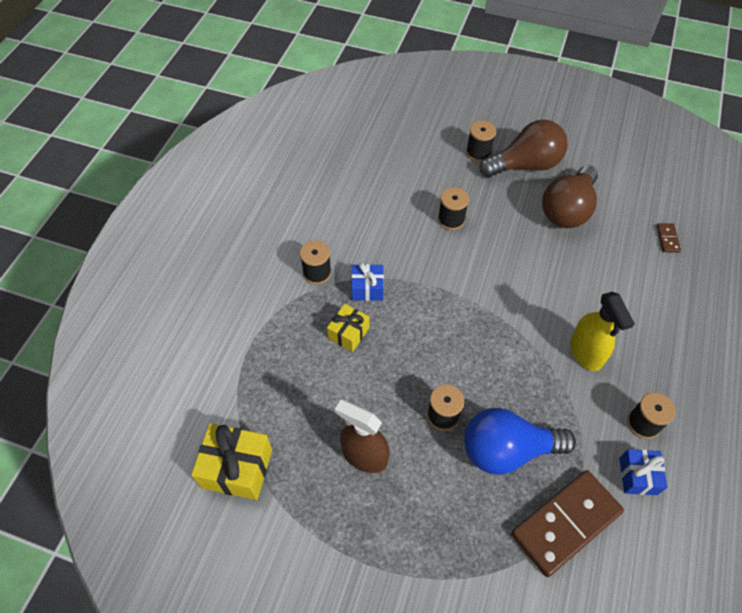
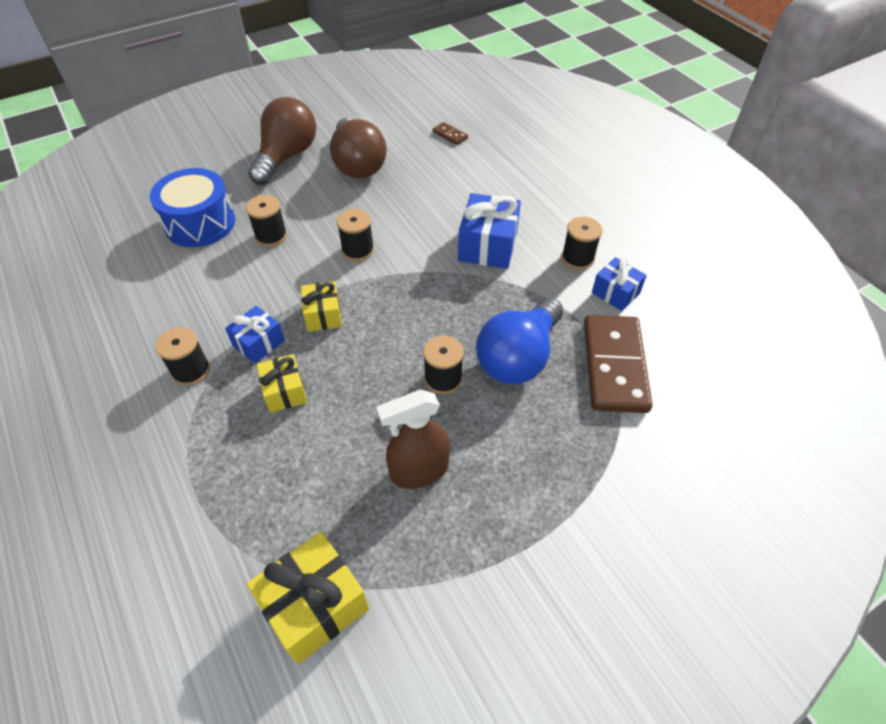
camera: 50 degrees left, 5 degrees down
black spool [466,121,496,162] -> black spool moved to [337,209,374,261]
yellow spray bottle [570,292,635,371] -> blue gift [458,193,521,269]
none -> blue drum [150,168,235,247]
none -> yellow gift [301,281,342,332]

